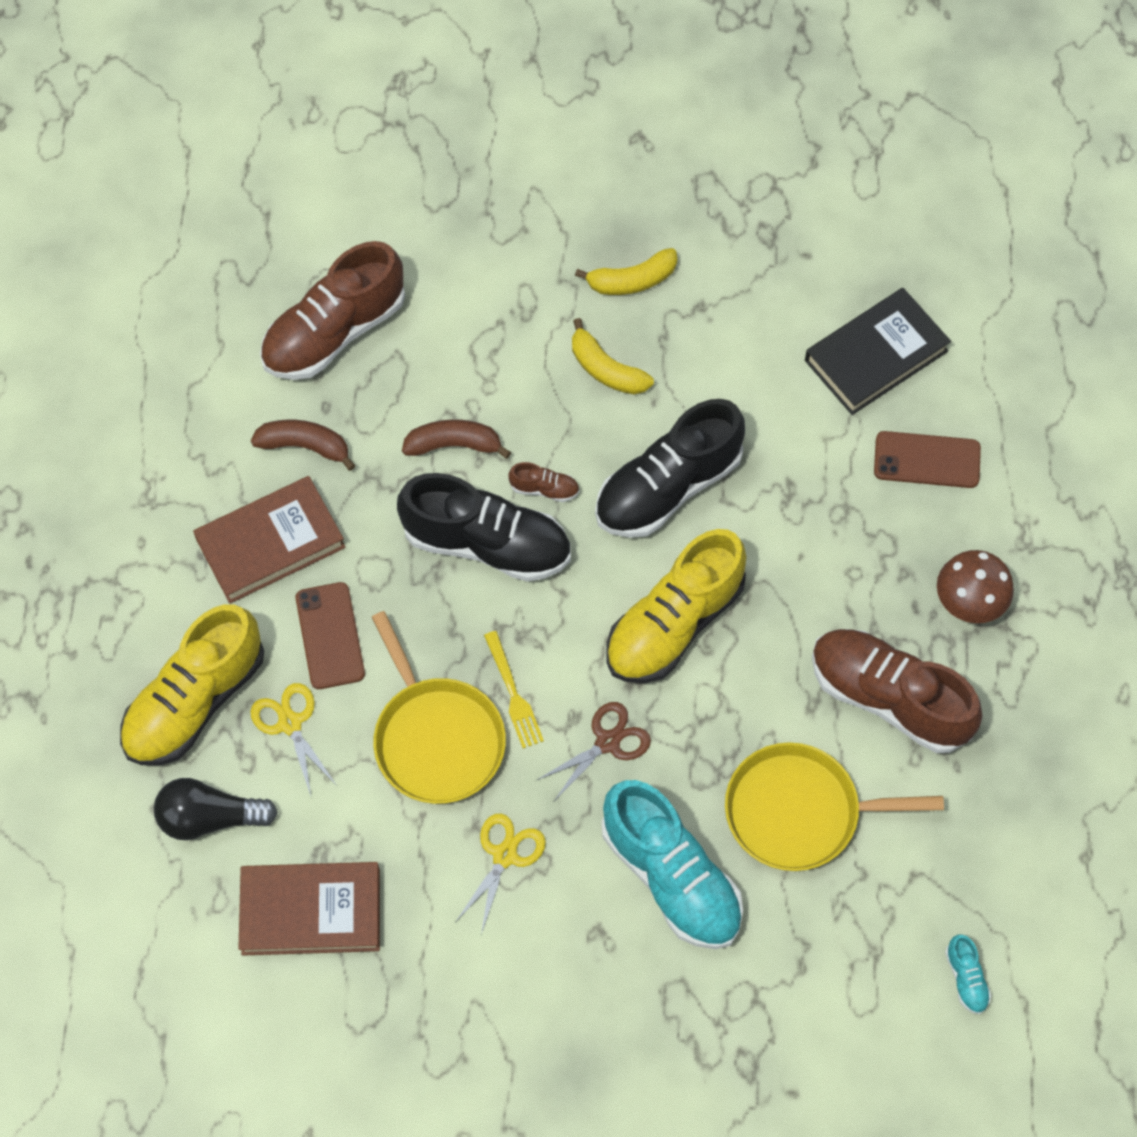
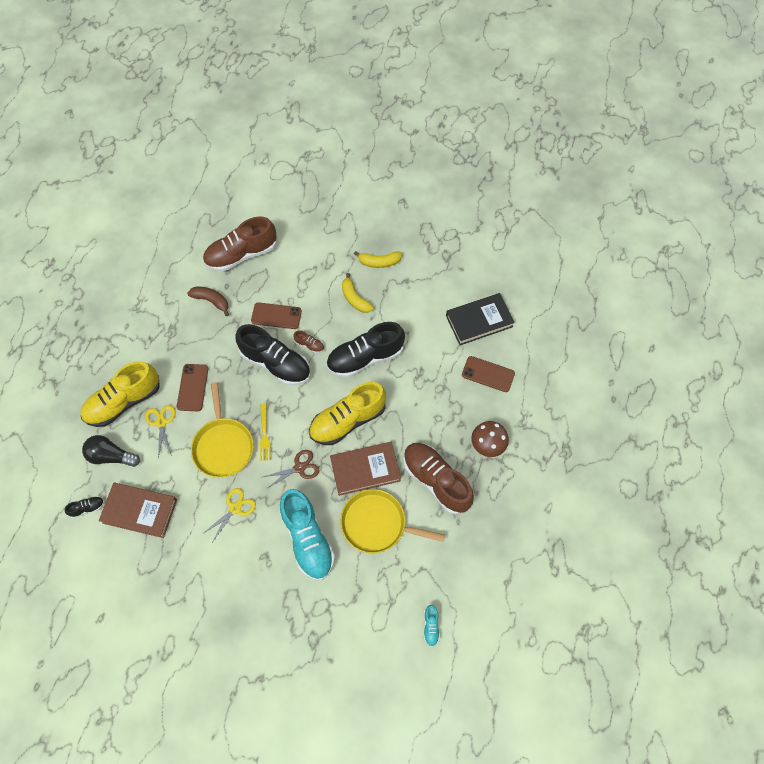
camera: 15 degrees right, 0 degrees up
brown book [193,476,345,603] -> brown book moved to [330,442,401,496]
brown banana [402,420,511,459] -> brown phone [251,302,302,329]
none -> black shoe [64,496,104,518]

